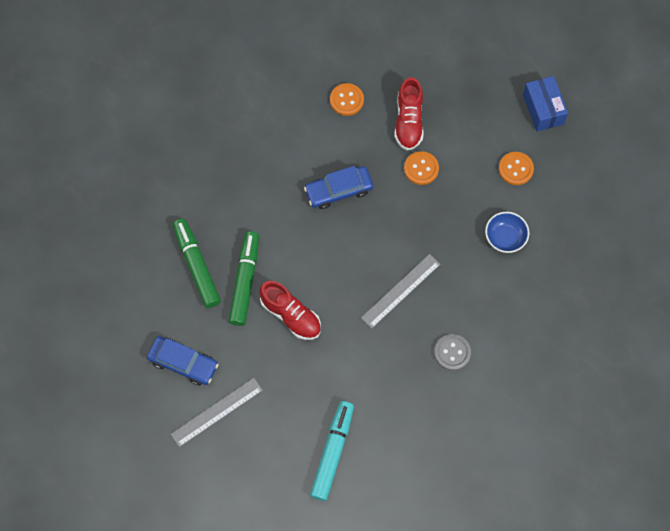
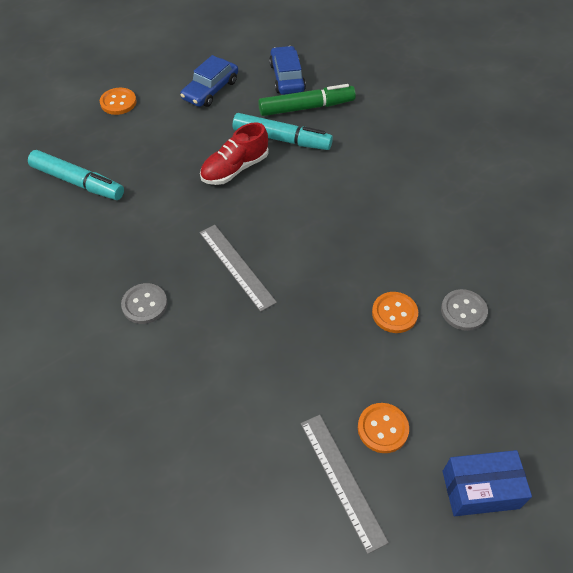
camera: 100 degrees right, 15 degrees down
grey ruler [170,378,263,447] -> grey ruler moved to [301,415,389,554]
green marker [229,231,259,326] -> turquoise marker [233,113,333,150]
blue car [304,166,373,209] -> blue car moved to [269,46,306,95]
orange button [330,83,364,116] -> orange button moved to [100,88,137,115]
red shoe [395,77,424,151] -> grey button [441,289,488,331]
blue bowl [485,212,529,253] -> none

